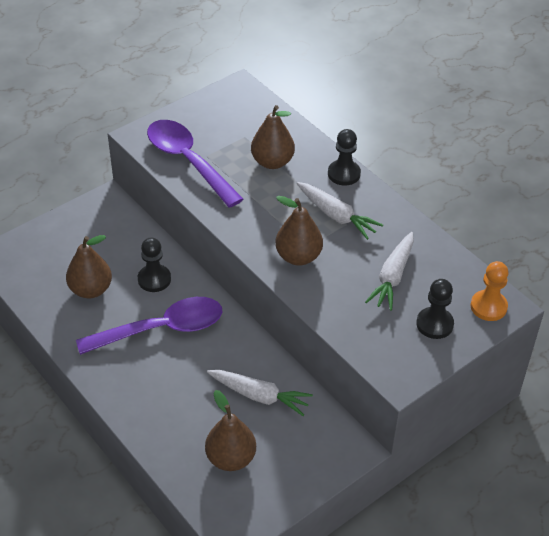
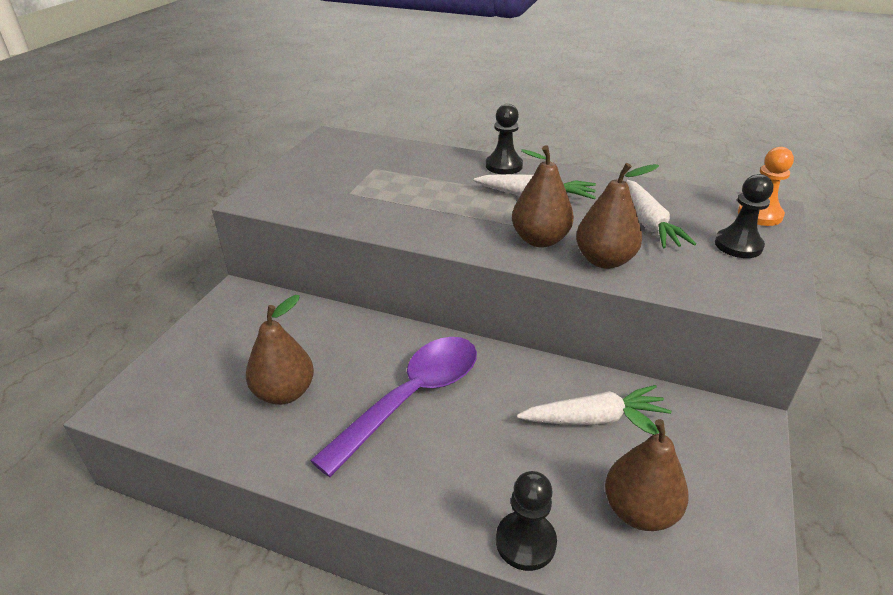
camera: 30 degrees left, 10 degrees down
black pawn [138,237,171,292] -> black pawn moved to [496,471,557,571]
purple spoon [147,120,243,208] -> none
brown pear [251,105,295,169] -> brown pear moved to [576,163,659,269]

